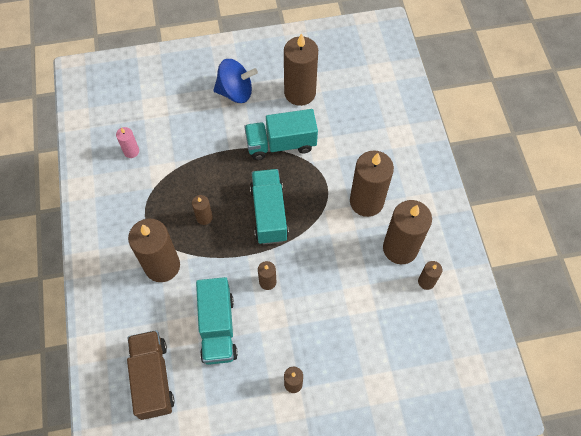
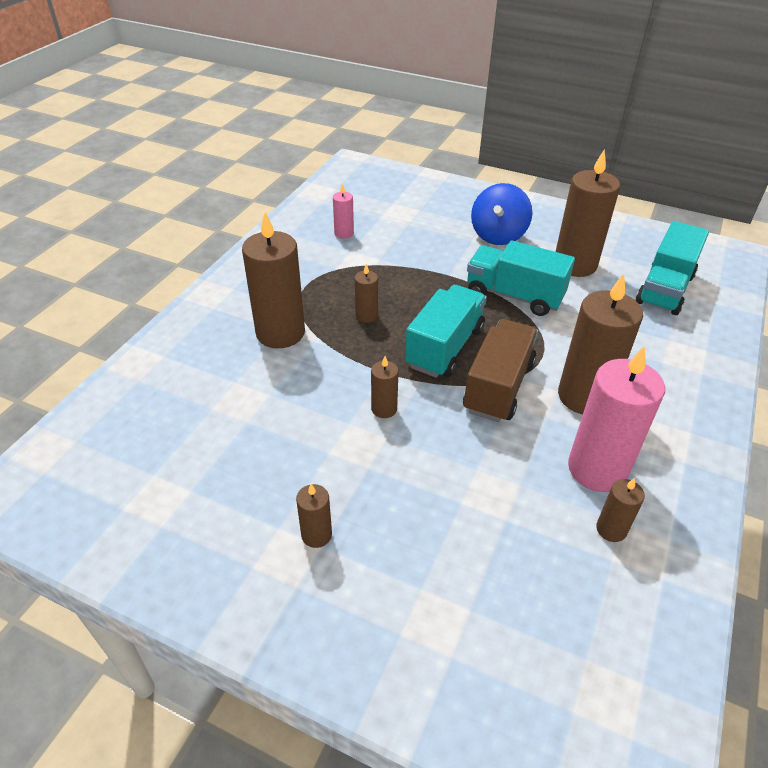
camera: 35 degrees right, 20 degrees down
brown truck [127,330,175,420] -> brown truck moved to [463,319,538,422]
turquoise truck [196,277,238,365] -> turquoise truck moved to [636,221,709,315]
blue spinning top [213,59,258,103] -> blue spinning top turned 75 degrees clockwise [471,183,532,245]
brown candle [383,200,432,264] -> pink candle [568,345,665,492]

